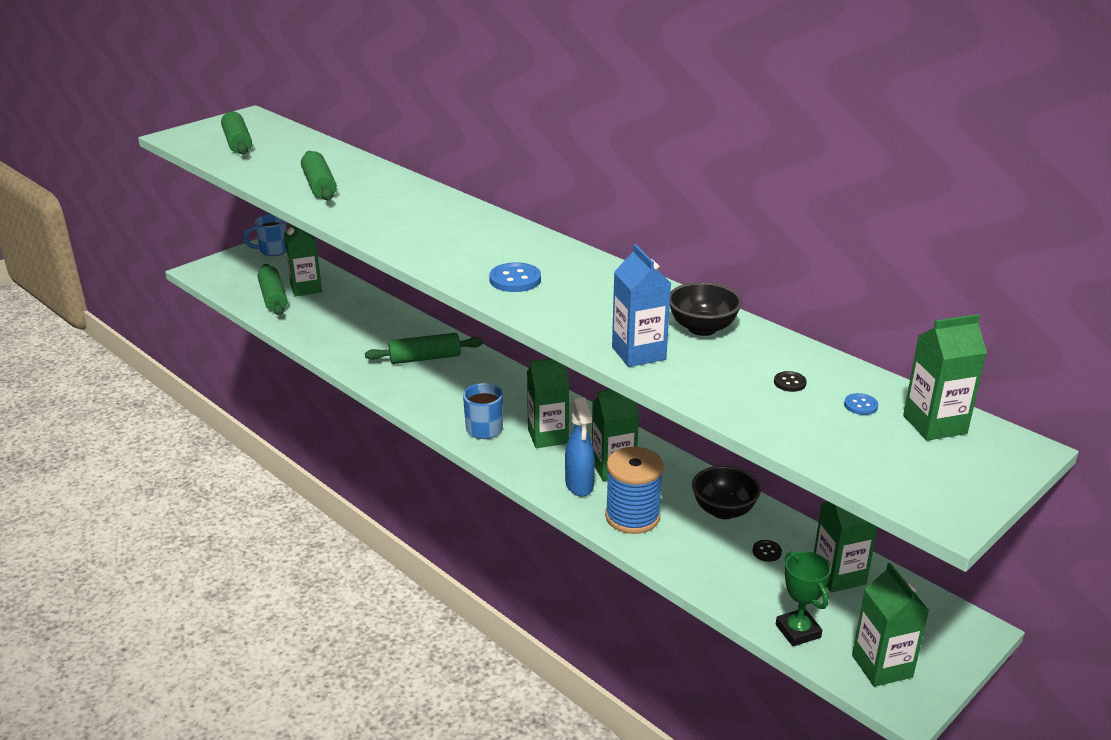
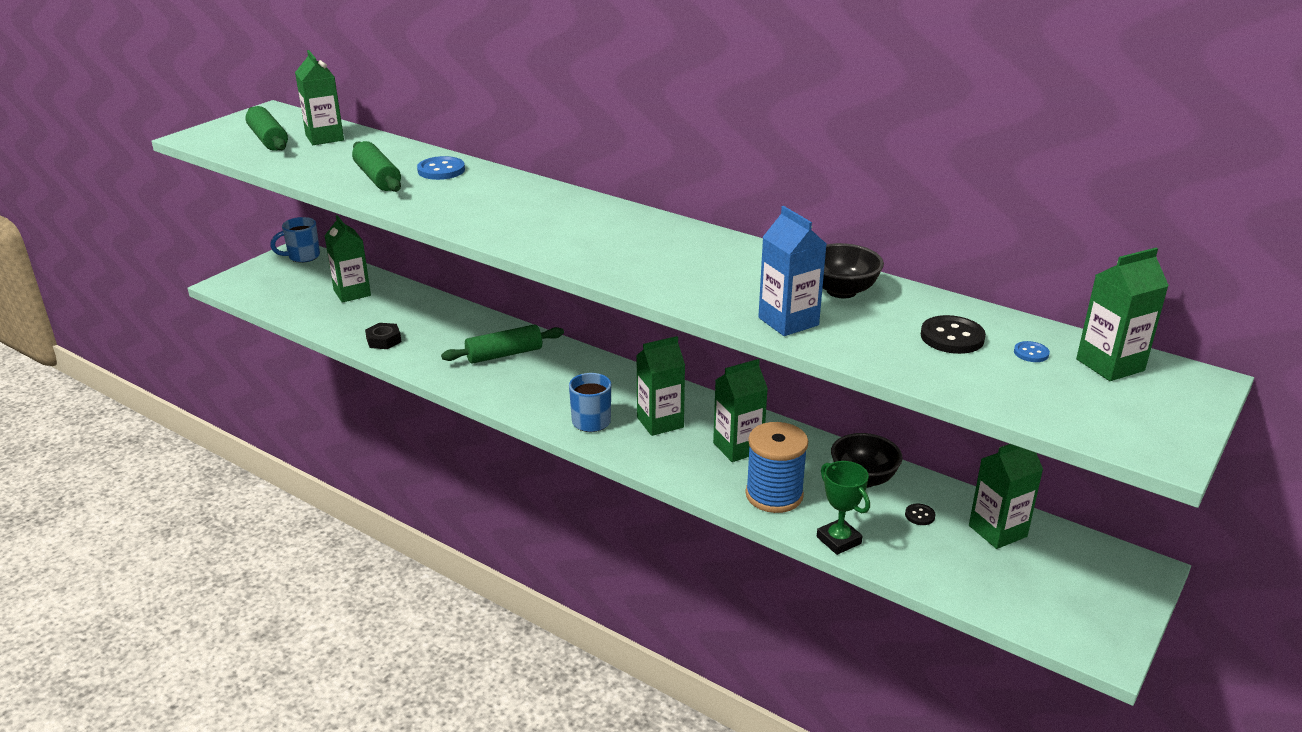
camera: 10 degrees left, 0 degrees up
green rolling pin [258,264,288,315] -> none
blue button [489,262,541,292] -> blue button moved to [417,156,465,180]
blue spray bottle [565,397,595,496] -> none
black button [774,371,807,392] -> black button [921,315,986,354], size x1.89
green trophy [776,551,831,646] -> green trophy moved to [817,461,870,555]
green carton [852,563,929,687] -> green carton moved to [295,50,344,145]
none -> black nut [365,323,401,349]

